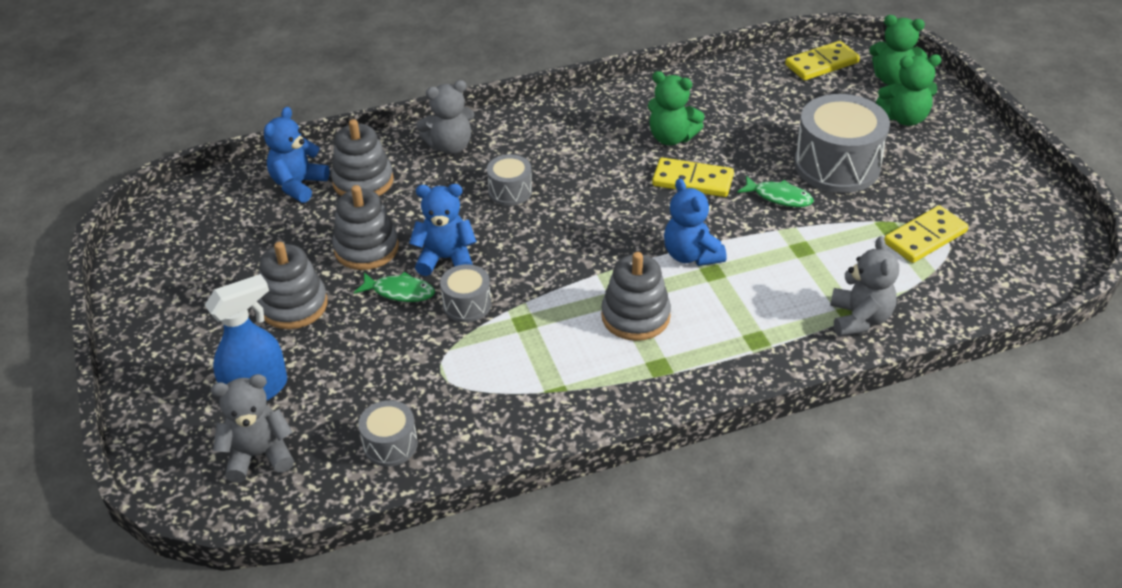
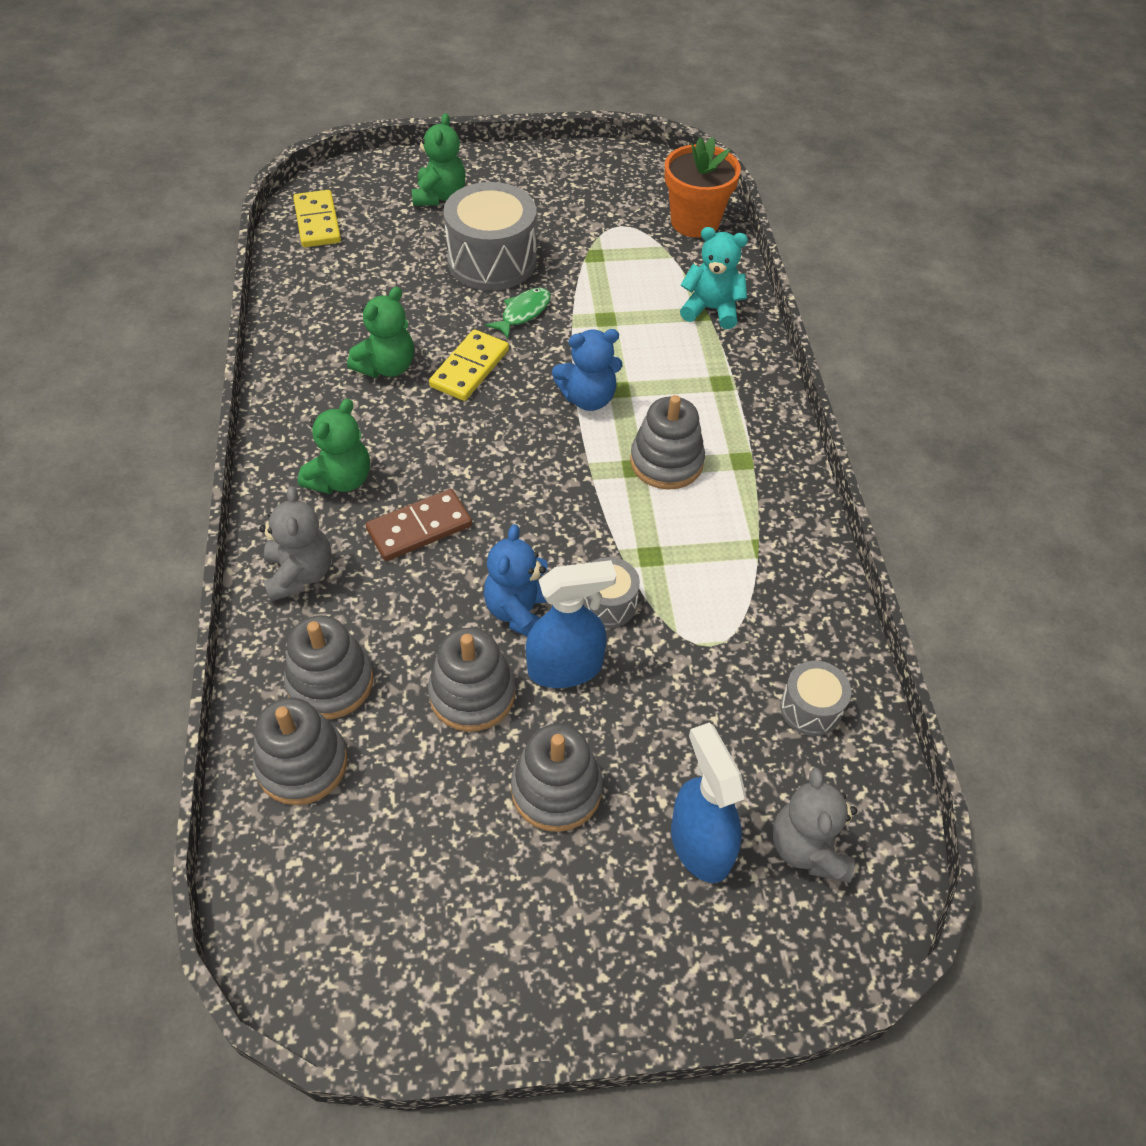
camera: 80 degrees left, 10 degrees up
blue teddy bear [264,107,330,203] -> grey stacking toy [253,698,347,805]
green fish [354,272,435,302] -> blue spray bottle [526,560,616,688]
grey drum [487,154,532,206] -> brown domino [366,489,472,561]
grey teddy bear [830,236,899,337] -> turquoise teddy bear [680,227,748,329]
green teddy bear [869,15,928,85] -> green teddy bear moved to [298,399,370,494]
yellow domino [884,205,969,263] -> none
none -> orange flower pot [665,137,741,238]

